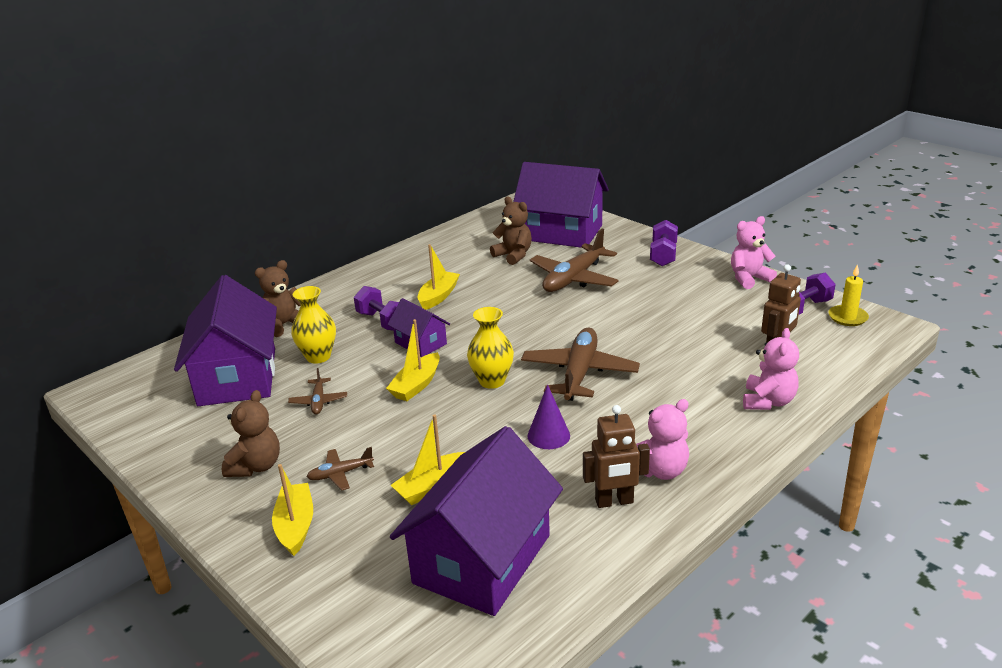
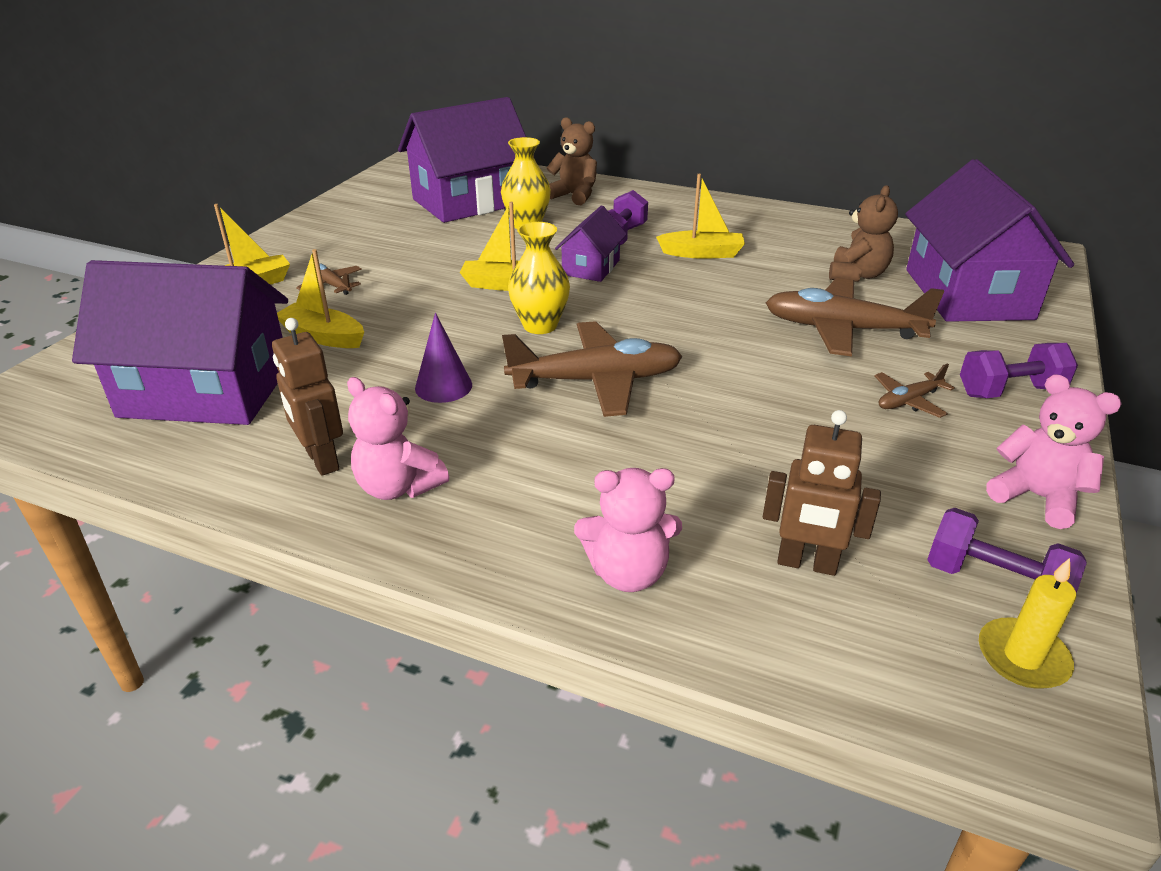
camera: 65 degrees right, 5 degrees up
brown teddy bear [222,390,280,477] -> none
brown plane [288,368,347,415] -> brown plane moved to [874,363,955,418]

